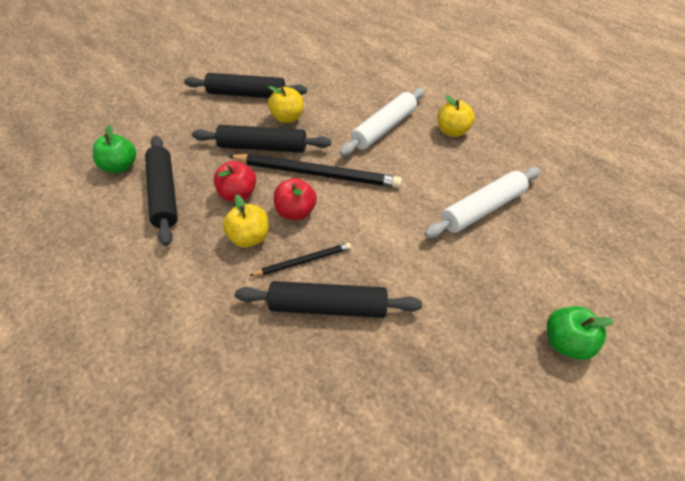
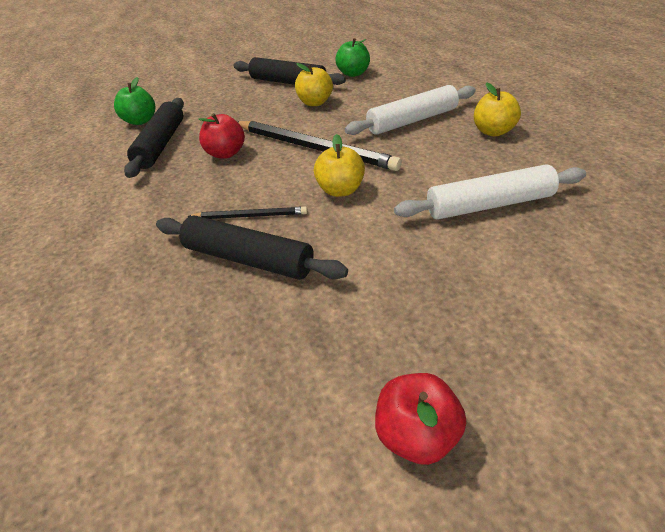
camera: 25 degrees right, 10 degrees down
black rolling pin [192,125,331,153] -> none
yellow apple [223,195,269,247] -> yellow apple moved to [314,134,365,197]
red apple [274,178,317,220] -> red apple moved to [375,373,466,465]
green apple [547,306,614,360] -> green apple moved to [335,38,370,77]

